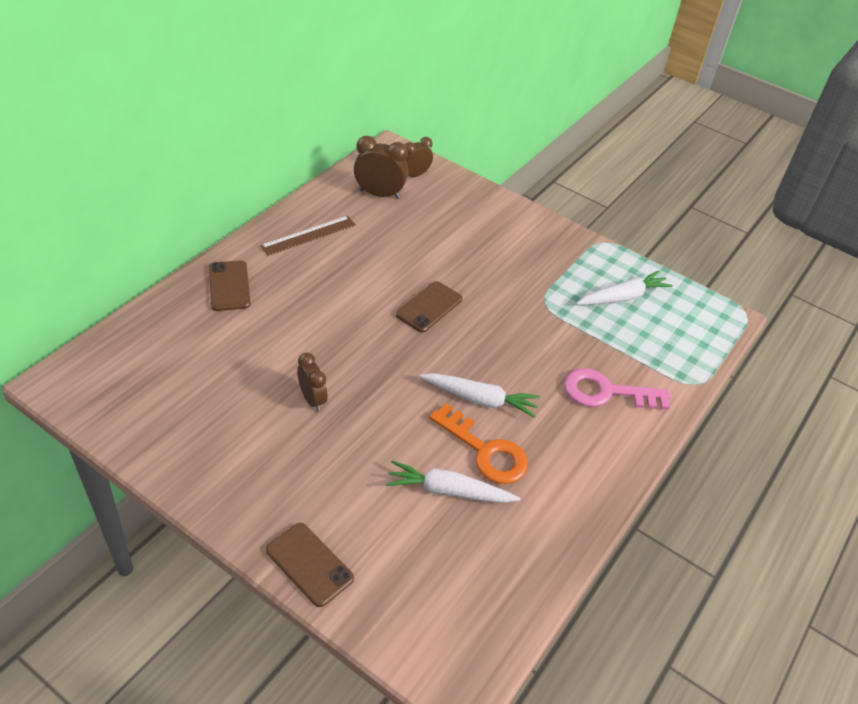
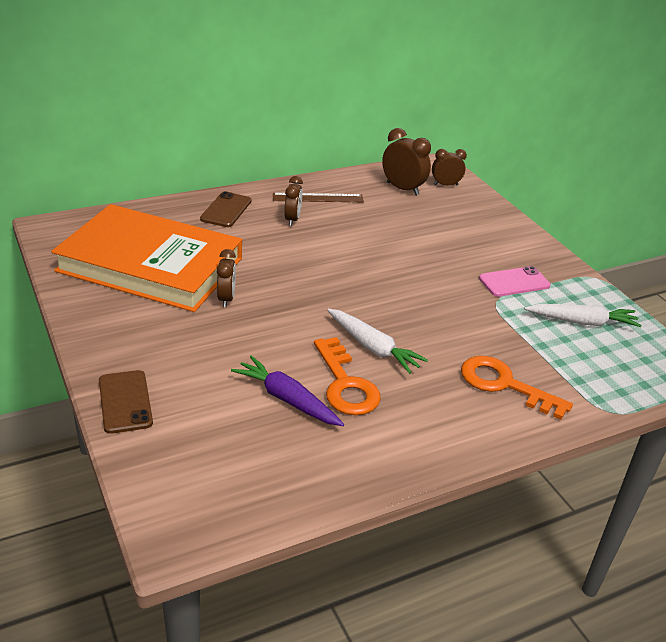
camera: 30 degrees right, 10 degrees down
white carrot [386,460,520,503] -> purple carrot [231,356,344,426]
brown phone [396,281,463,333] -> none
pink key [564,368,671,410] -> orange key [461,356,573,420]
none -> orange book [51,204,242,312]
none -> brown clock [284,176,303,226]
none -> pink phone [479,266,551,297]

